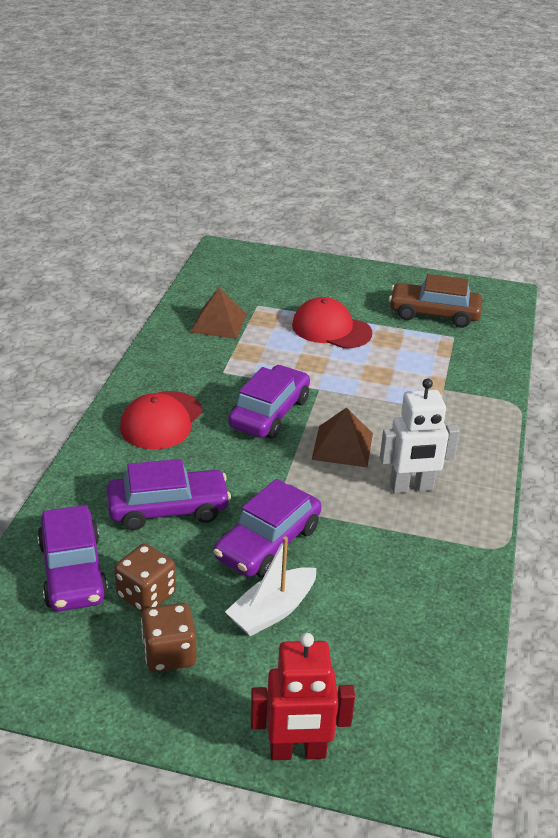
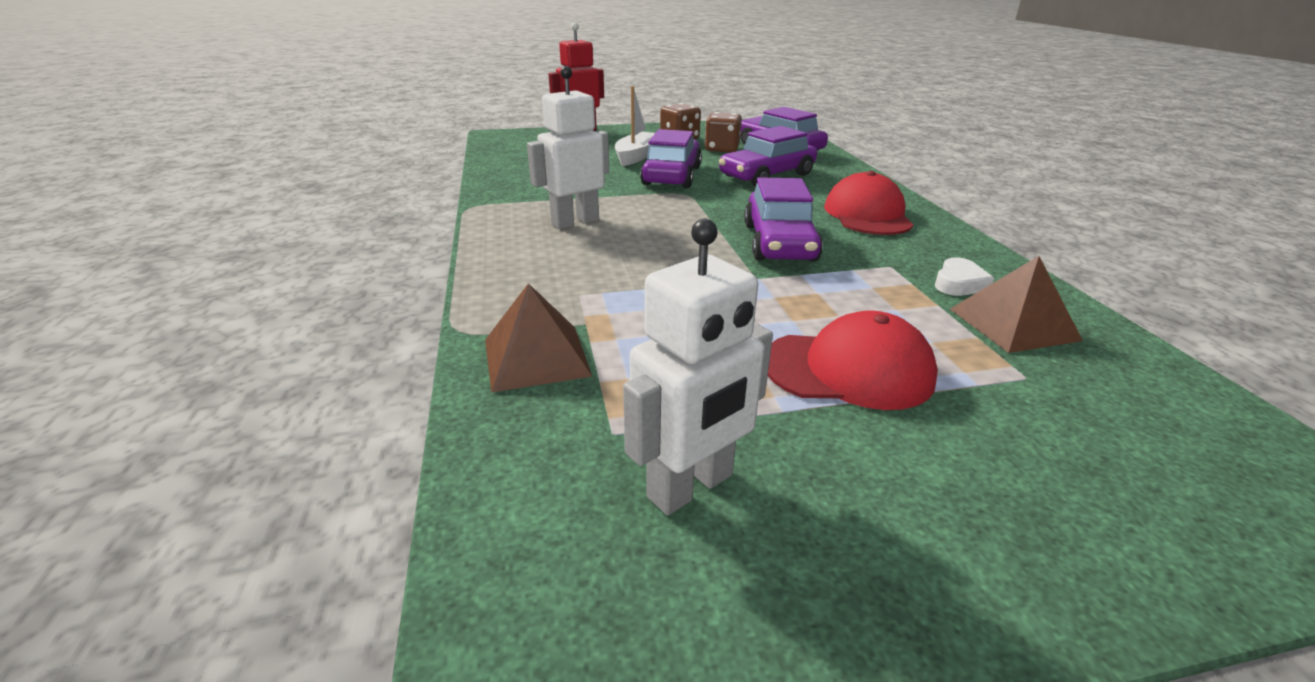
camera: 155 degrees right, 5 degrees down
brown pyramid [312,407,373,467] -> brown pyramid moved to [485,283,592,393]
brown car [389,274,482,328] -> white robot [623,219,773,515]
none -> white heart [935,257,994,296]

